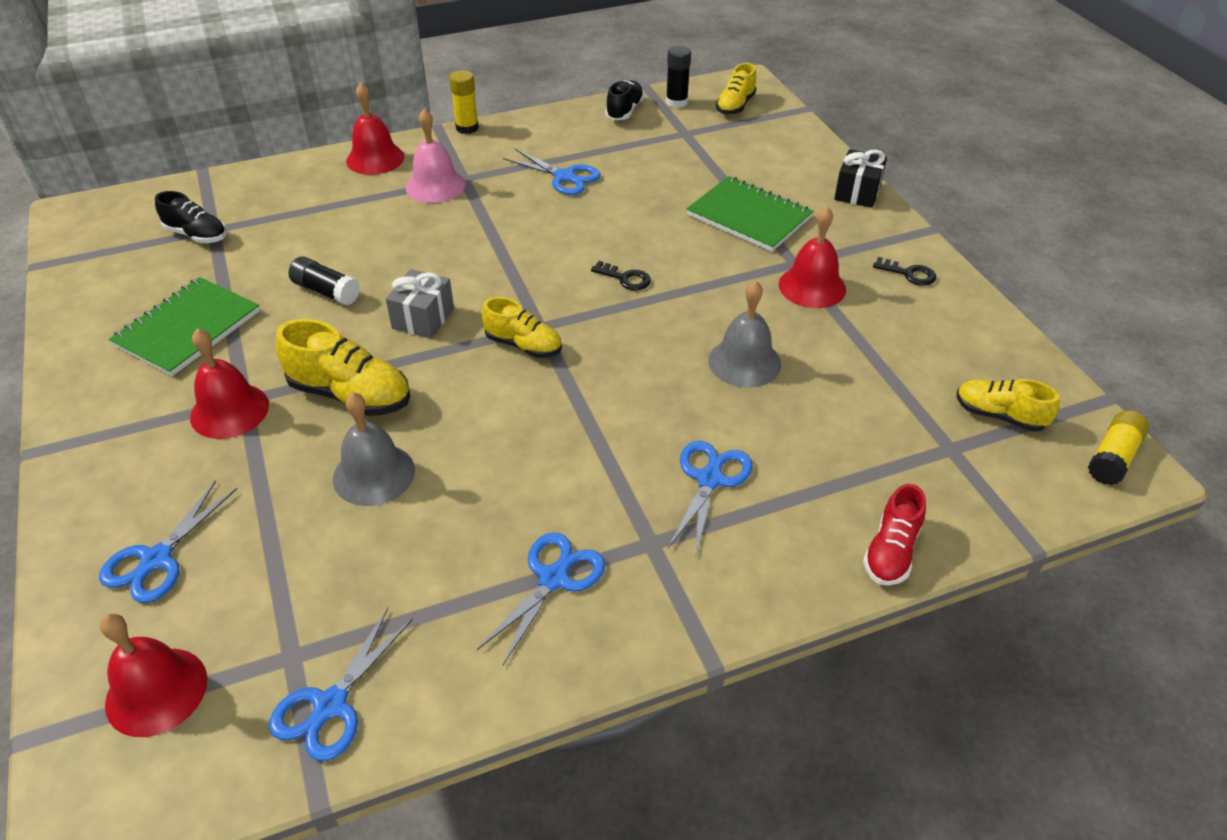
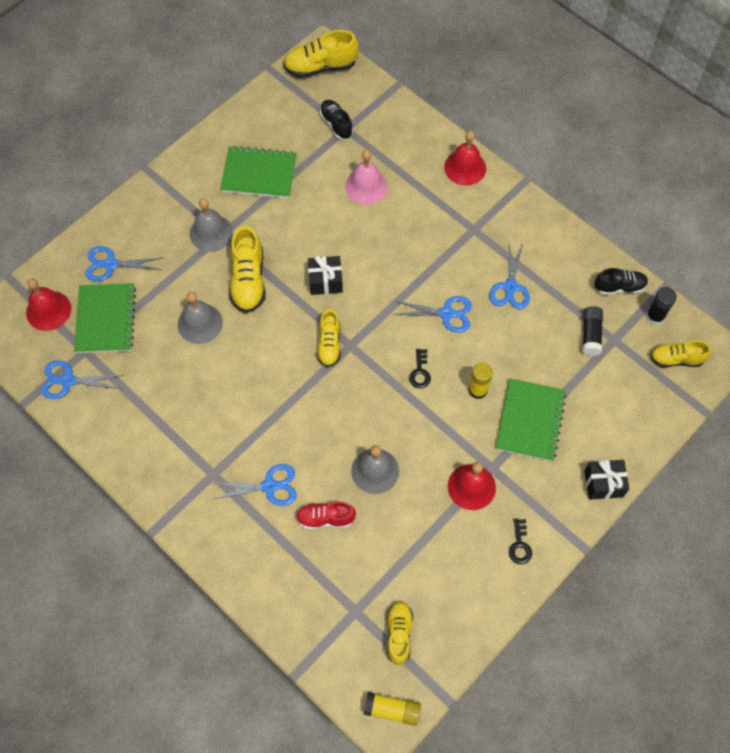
camera: 65 degrees right, 20 degrees up
black shoe [155,191,227,243] -> black shoe turned 150 degrees clockwise [319,100,353,140]
red bell [190,328,269,439] -> grey bell [190,198,233,252]
black glue stick [289,256,360,306] -> black glue stick moved to [582,306,603,356]
grey gift [386,269,454,339] -> black gift [308,255,343,295]
pink bell [406,108,465,203] -> pink bell moved to [345,150,388,204]
yellow glue stick [449,70,479,134] -> yellow glue stick moved to [468,362,493,399]
blue scissors [477,532,605,665] -> blue scissors moved to [392,296,472,333]
red shoe [863,484,926,585] -> red shoe moved to [296,502,356,529]
none -> green notebook [74,283,136,353]
none -> yellow shoe [283,30,359,78]

